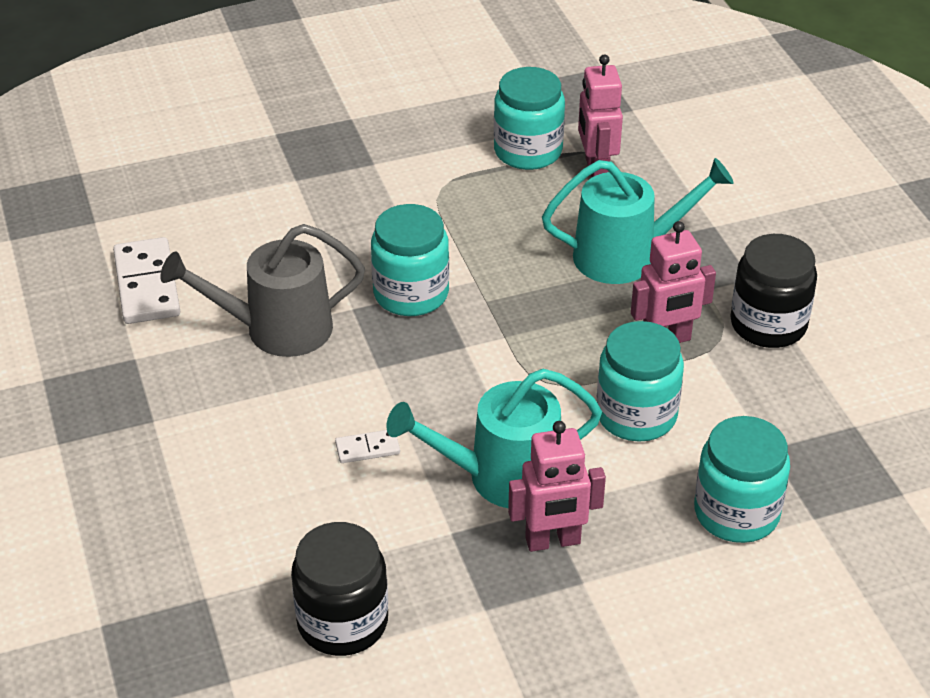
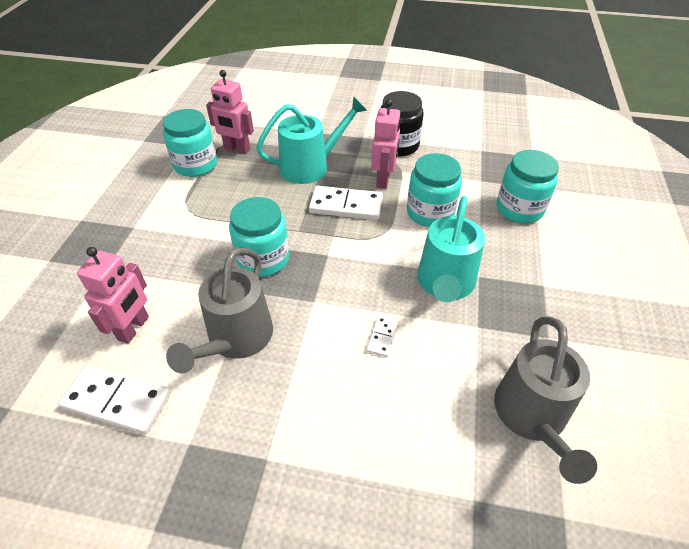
camera: 60 degrees left, 5 degrees up
black jar [291,522,388,656] -> grey watering can [494,317,597,484]
pink robot [508,421,606,552] -> pink robot moved to [77,247,149,344]
turquoise watering can [542,158,734,284] -> turquoise watering can turned 45 degrees clockwise [256,97,367,184]
none -> white domino [309,186,383,220]

